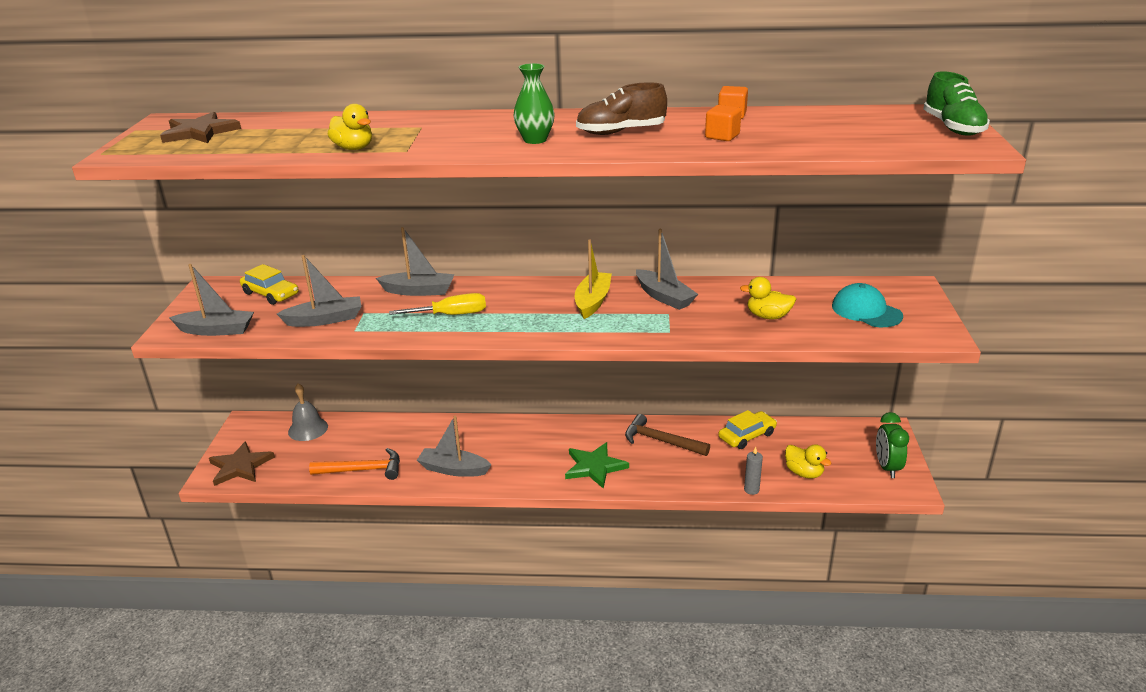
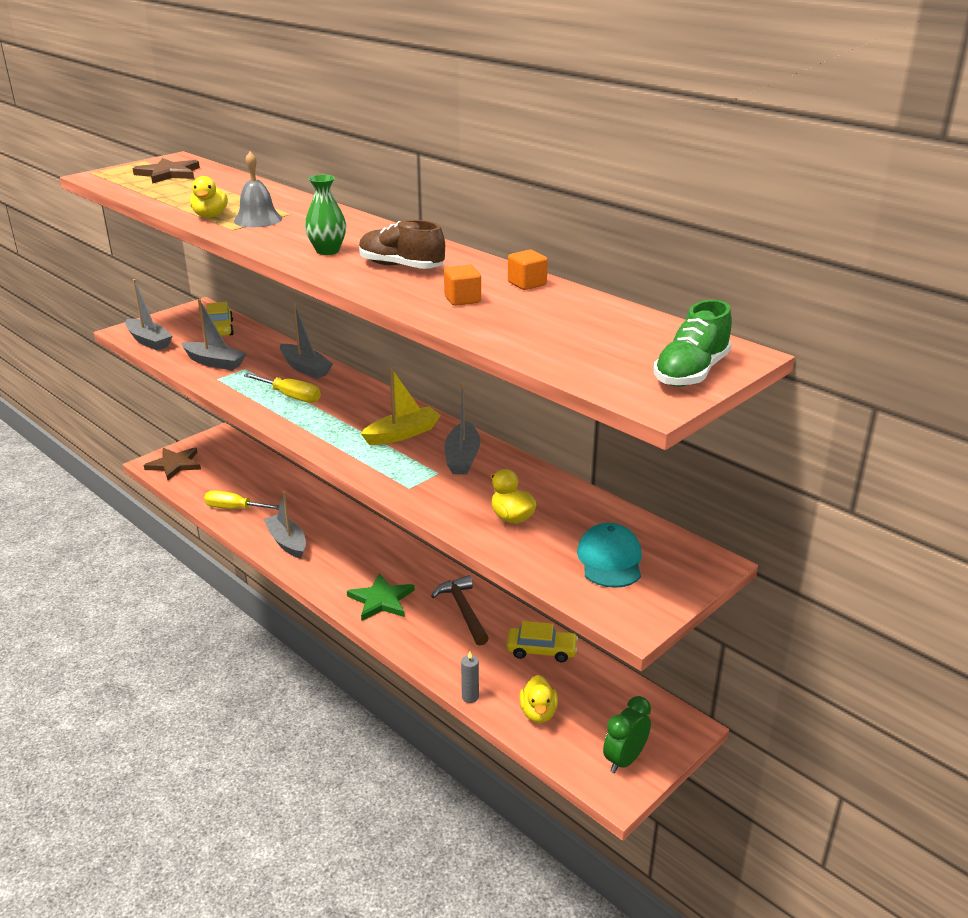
camera: 40 degrees right, 0 degrees up
grey bell [288,383,328,441] -> grey bell moved to [234,152,282,227]
orange hammer [309,448,400,480] -> yellow screwdriver [204,490,280,509]

